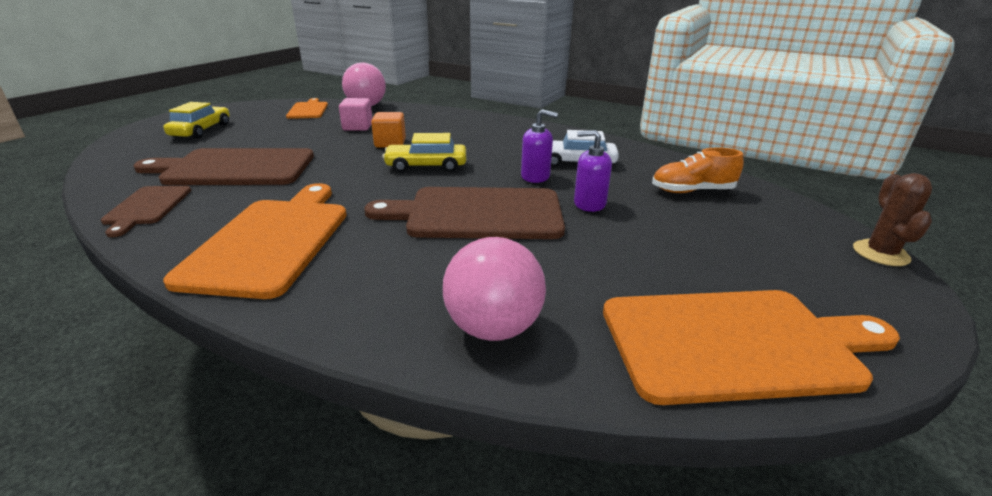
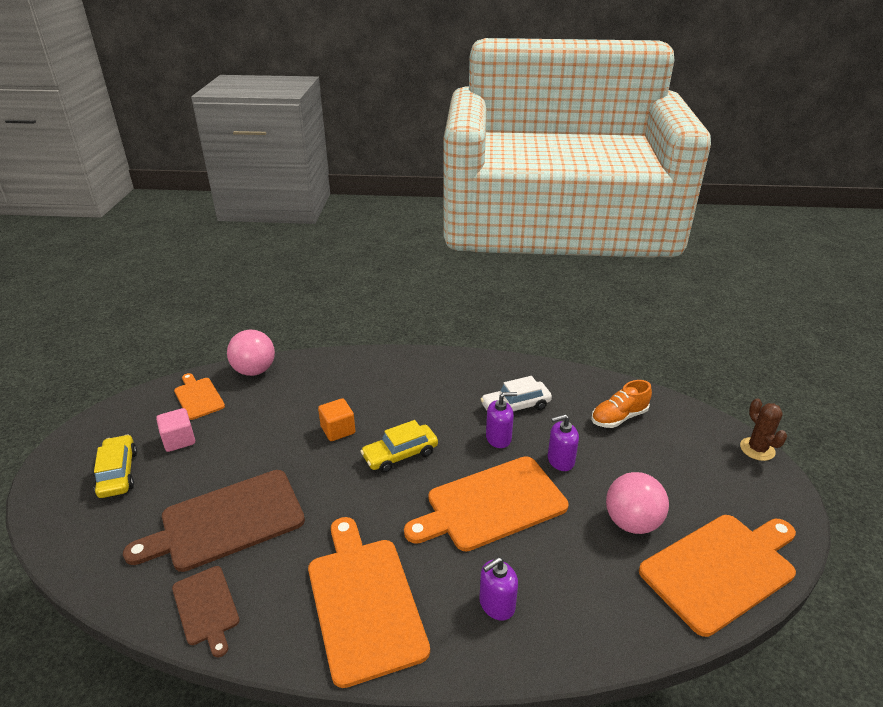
camera: 25 degrees left, 5 degrees up
pink cube [339,98,372,131] -> pink cube moved to [156,408,195,452]
brown cutting board [364,187,565,239] -> orange cutting board [404,456,569,552]
pink ball [443,237,546,341] -> pink ball moved to [606,472,669,534]
none -> purple soap dispenser [479,557,518,621]

